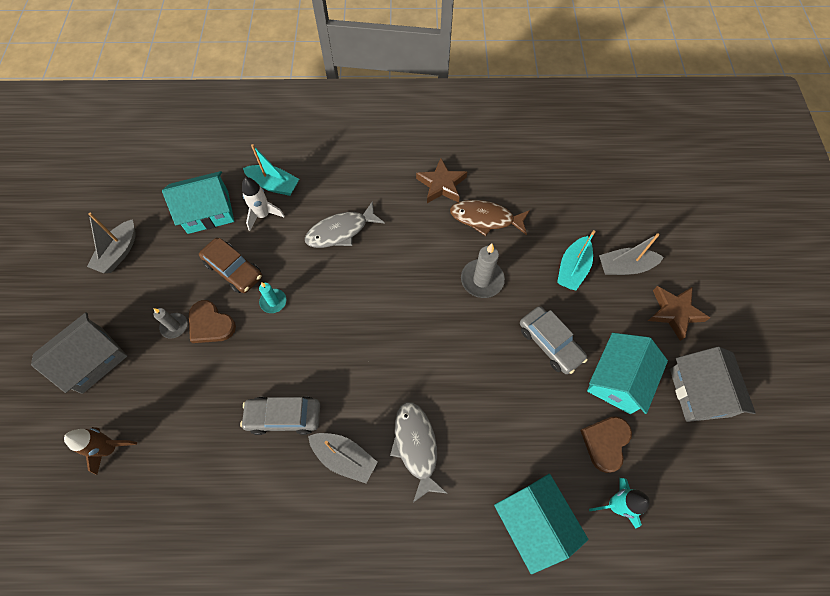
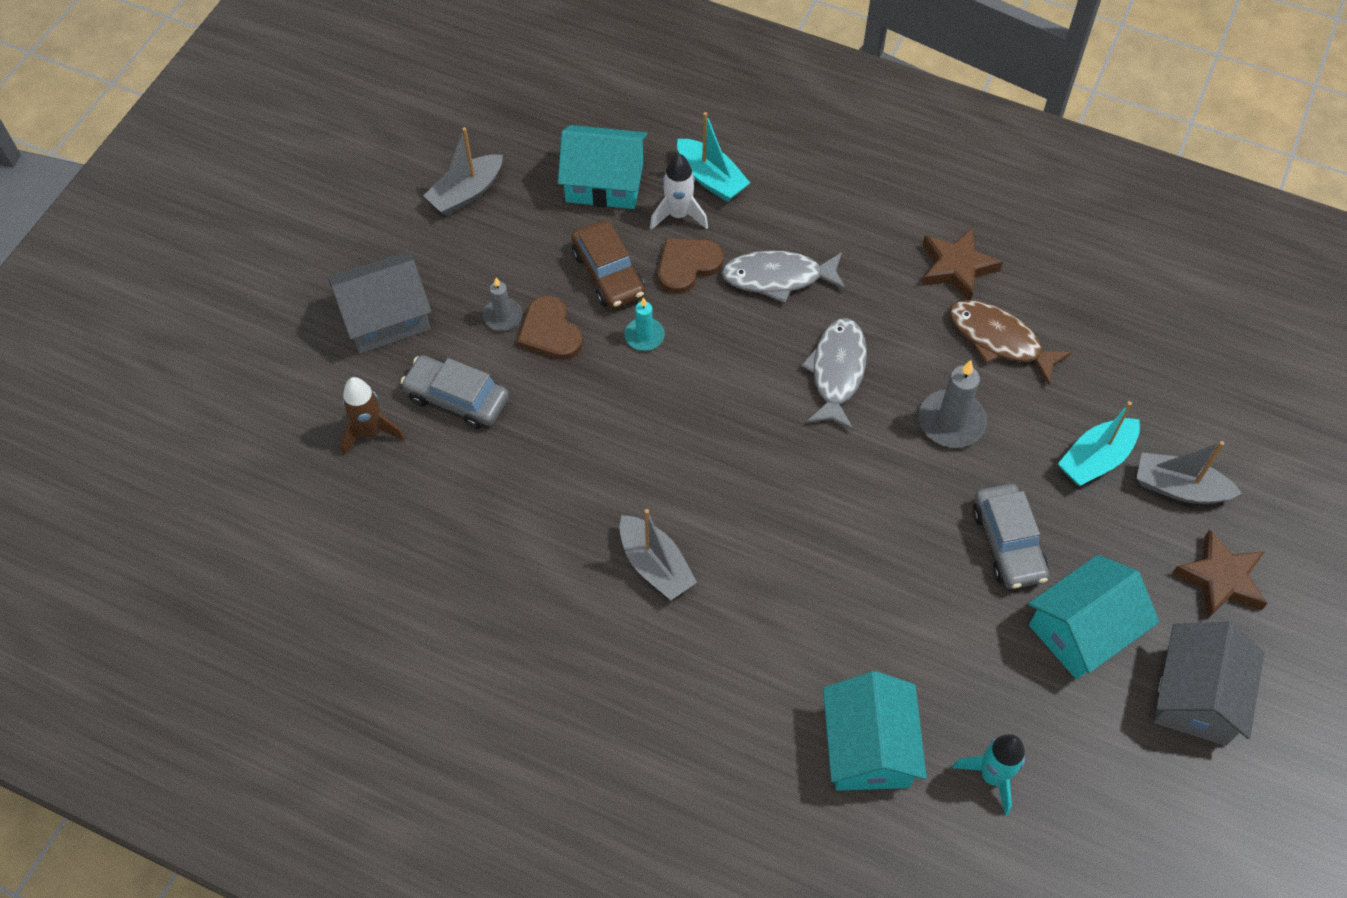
camera: 25 degrees right, 5 degrees down
grey car [240,396,320,435] -> grey car moved to [401,355,509,429]
grey fish [390,402,448,503] -> grey fish moved to [801,318,867,430]
brown heart [580,416,632,473] -> brown heart moved to [658,238,724,294]

